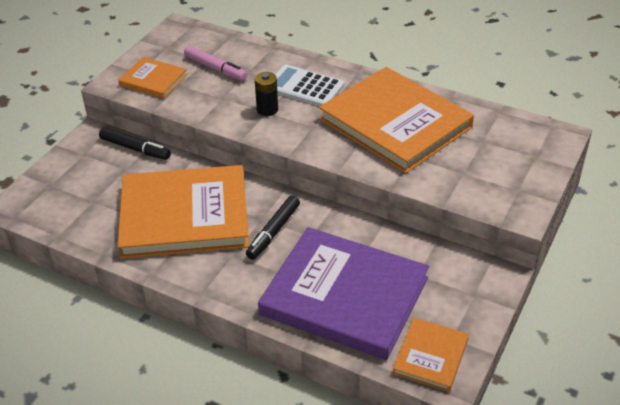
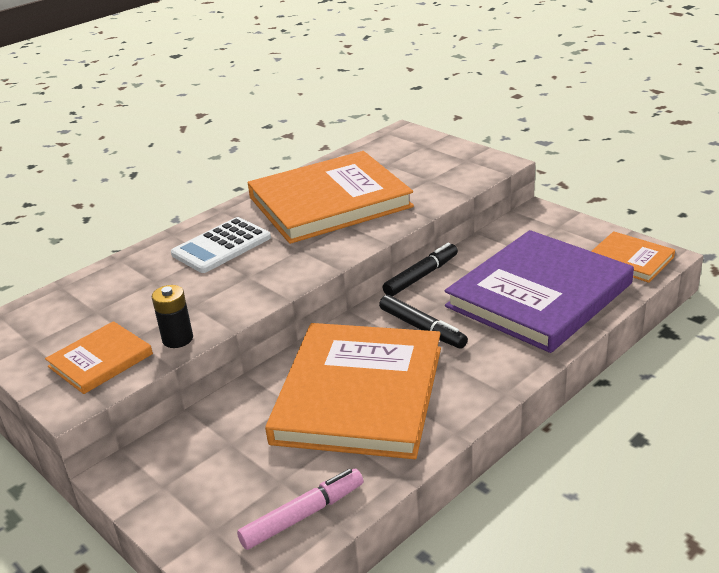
camera: 70 degrees left, 10 degrees down
black marker [99,127,171,160] -> black marker moved to [383,243,458,296]
pink marker [184,46,247,81] -> pink marker moved to [237,469,363,550]
black battery [255,72,278,116] -> black battery moved to [152,285,193,348]

